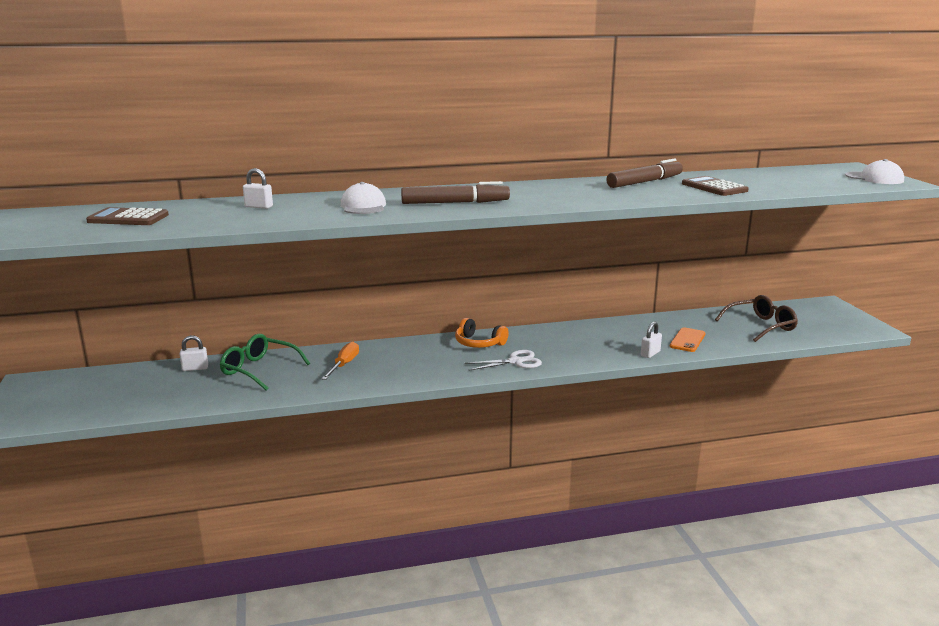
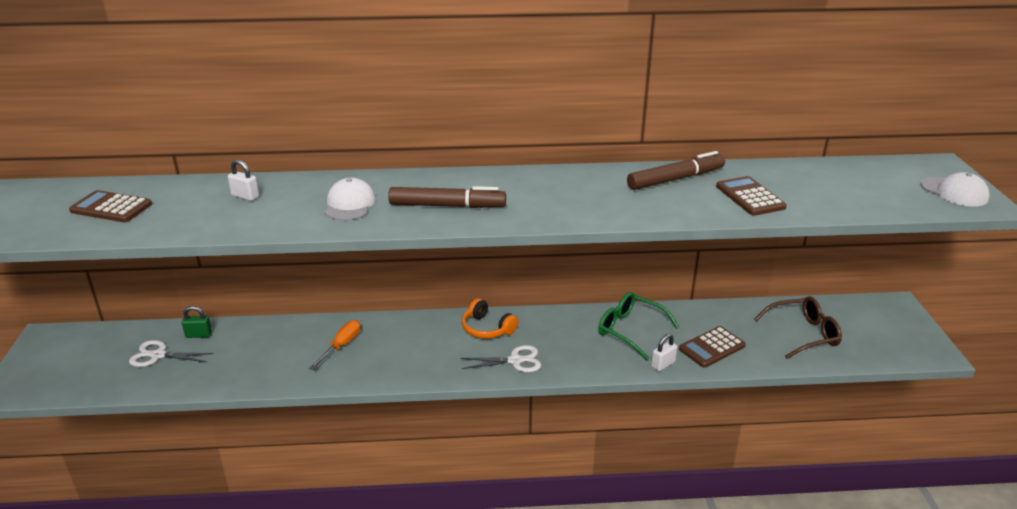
camera: 10 degrees right, 10 degrees up
white padlock [180,335,208,371] -> green padlock [182,306,212,338]
green glasses [220,334,310,391] -> green glasses moved to [598,292,679,360]
orange phone [670,327,705,352] -> brown calculator [679,326,746,368]
none -> white scissors [129,340,213,367]

